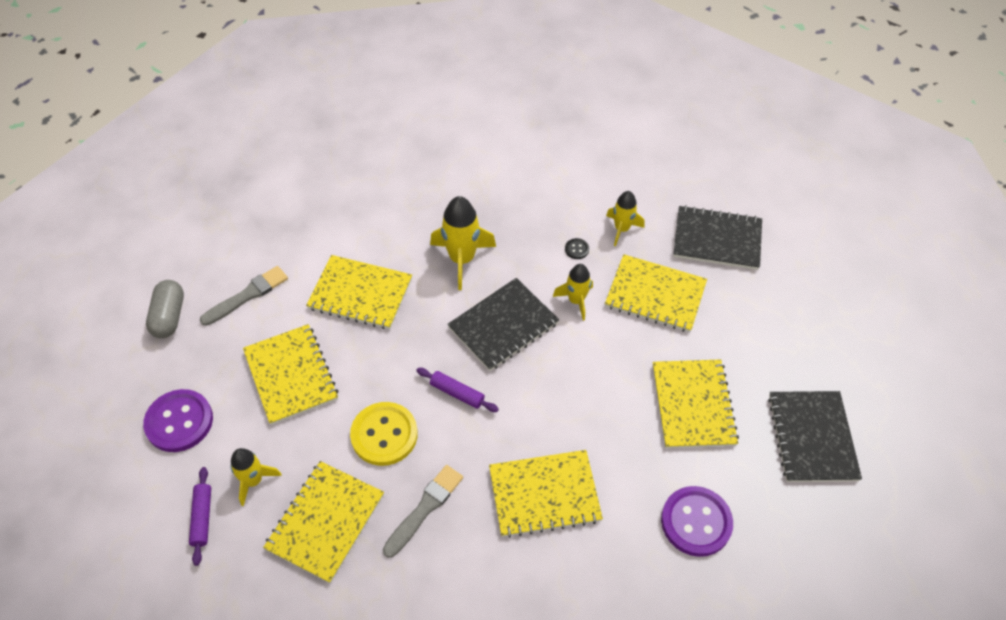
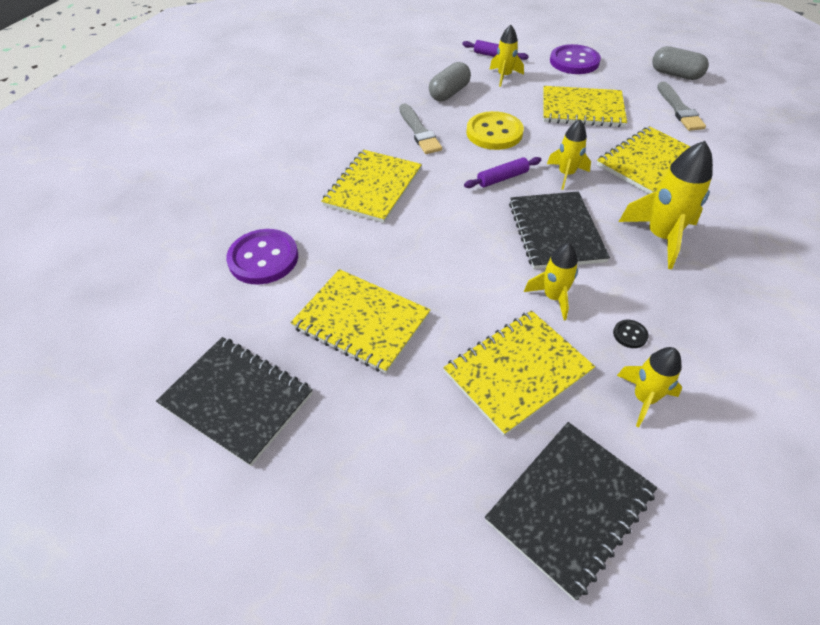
camera: 125 degrees right, 5 degrees down
yellow notebook [263,461,384,583] -> grey capsule [429,62,471,101]
none -> yellow rocket [547,119,591,190]

